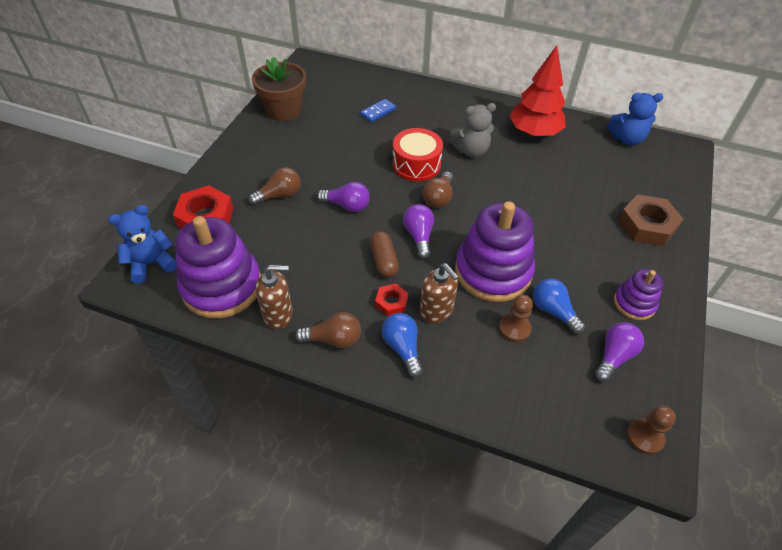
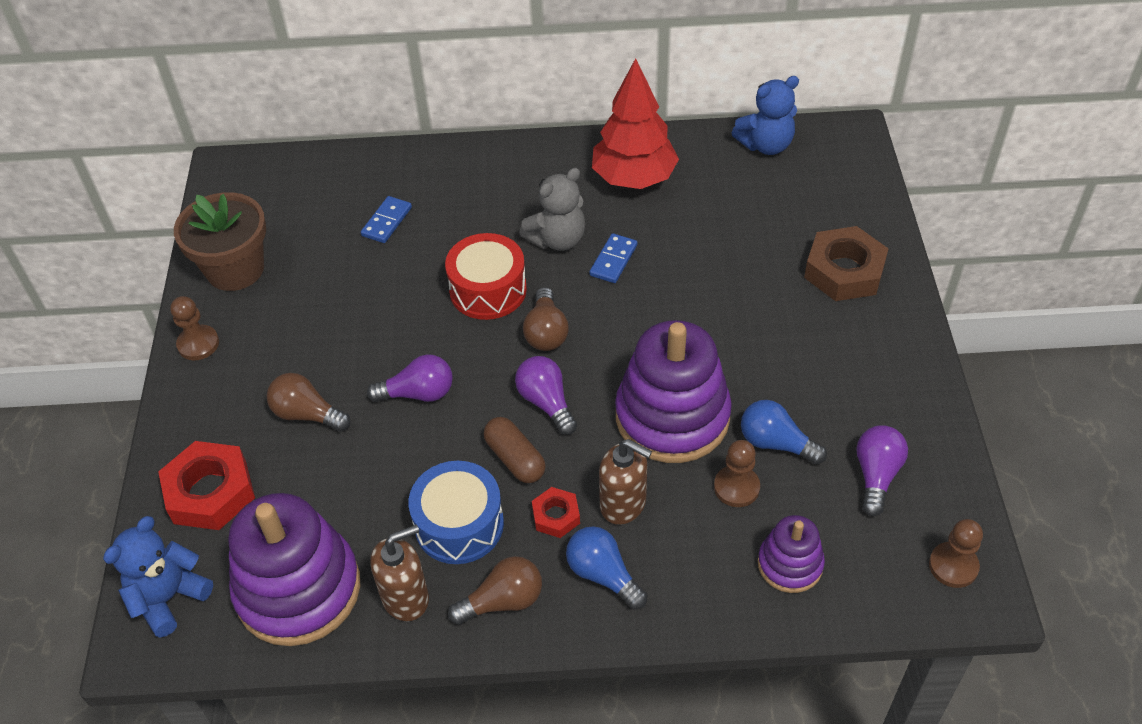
camera: 20 degrees left, 0 degrees up
brown light bulb [249,167,301,205] -> brown light bulb turned 105 degrees counterclockwise [267,373,351,432]
purple stacking toy [614,269,663,320] -> purple stacking toy moved to [758,515,825,593]
none -> brown pawn [170,296,219,360]
none -> blue drum [408,461,504,564]
none -> blue domino [589,233,637,283]

